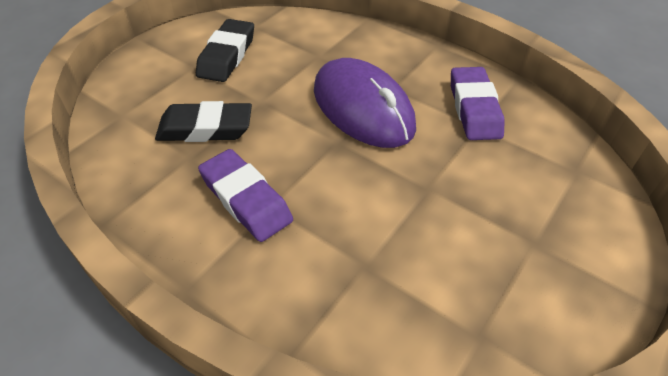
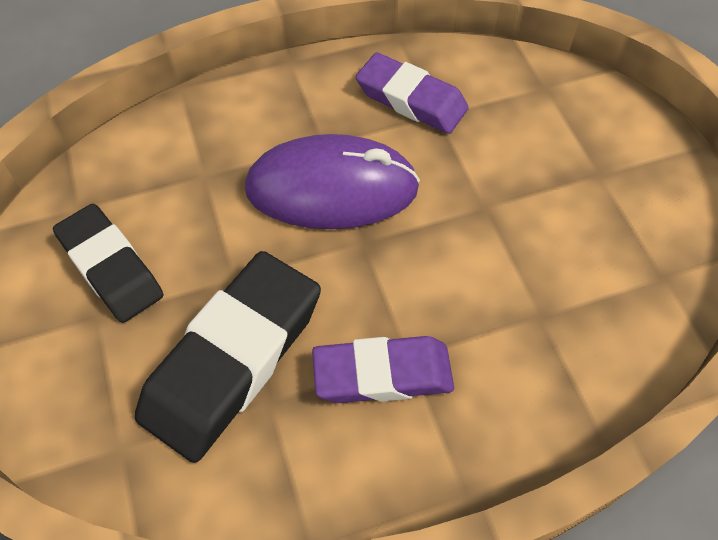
camera: 55 degrees left, 10 degrees up
black eraser [155,101,252,142] -> black eraser [135,251,321,463], size x1.52

